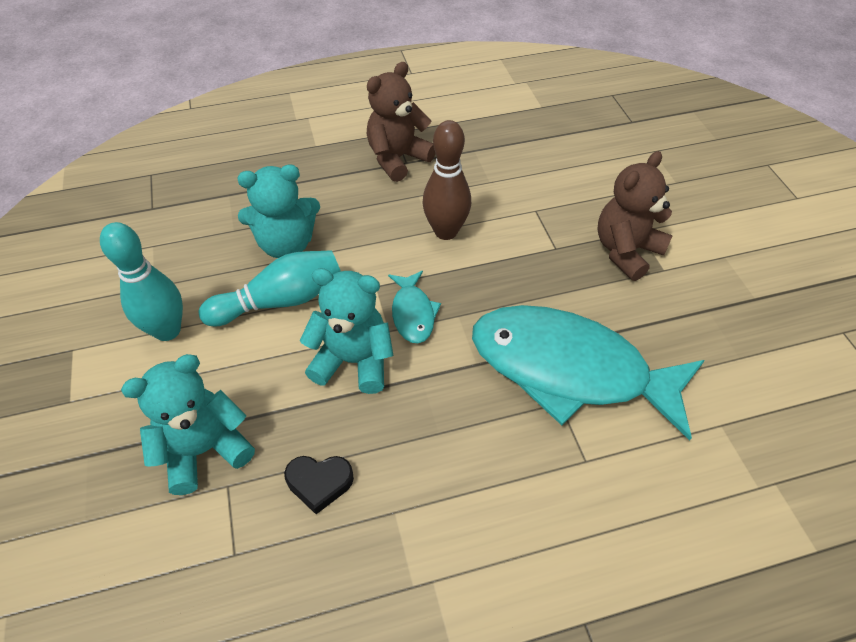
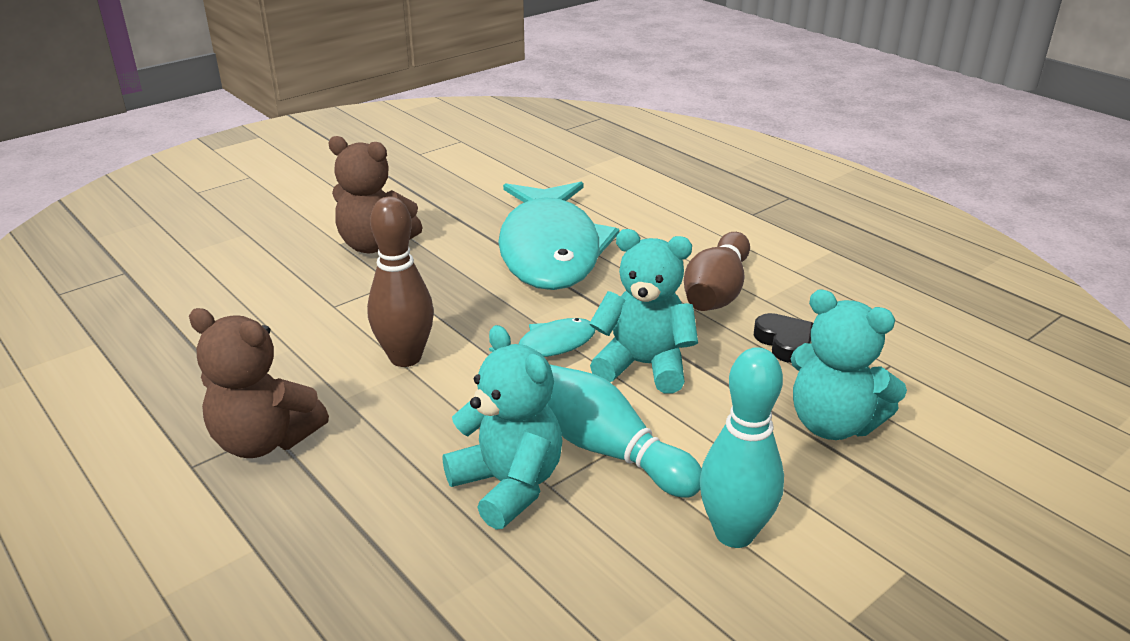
camera: 115 degrees left, 20 degrees down
turquoise teddy bear [300,268,393,394] -> turquoise teddy bear turned 120 degrees clockwise [589,229,698,394]
none -> brown bowling pin [684,232,750,311]

